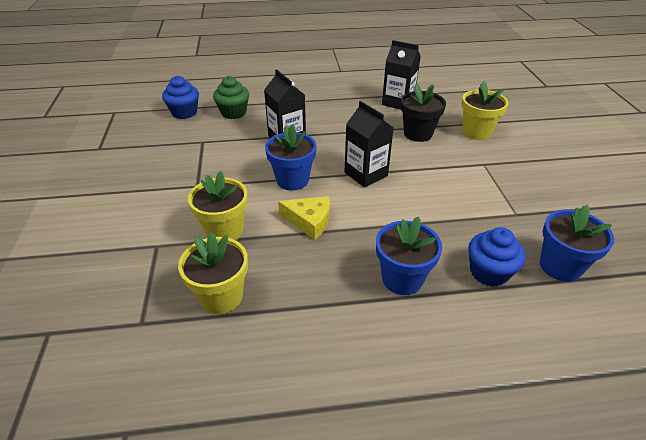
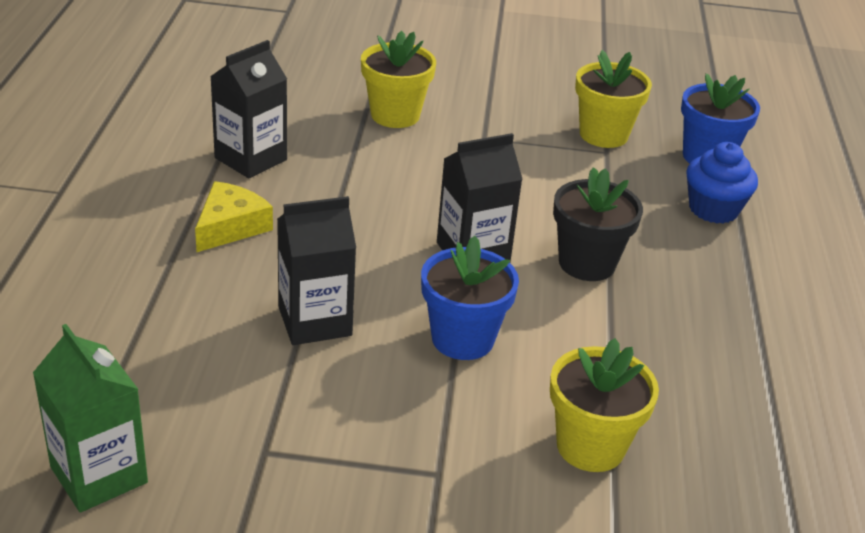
camera: 80 degrees left, 5 degrees down
blue cupcake [162,76,199,119] -> green carton [33,324,148,513]
yellow flower pot [178,232,248,314] -> yellow flower pot moved to [575,50,652,148]
green cupcake [213,76,249,119] -> none
yellow cheese [278,196,330,240] -> yellow cheese moved to [195,181,273,252]
blue flower pot [376,217,442,295] -> none
black flower pot [401,83,446,142] -> black flower pot moved to [553,167,643,281]

